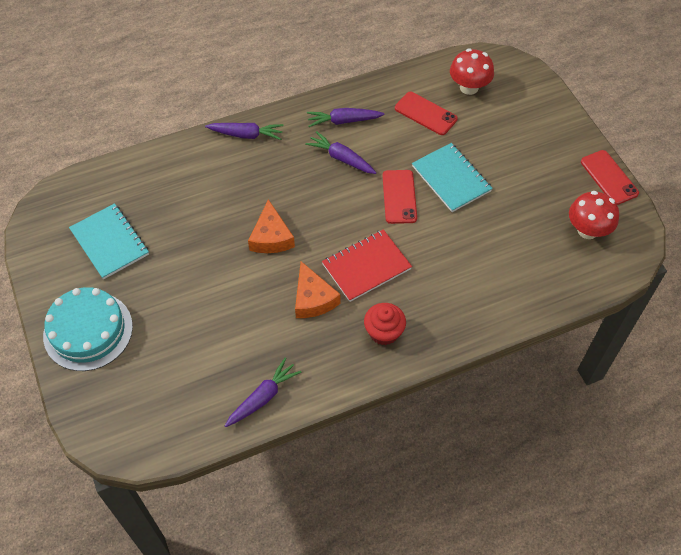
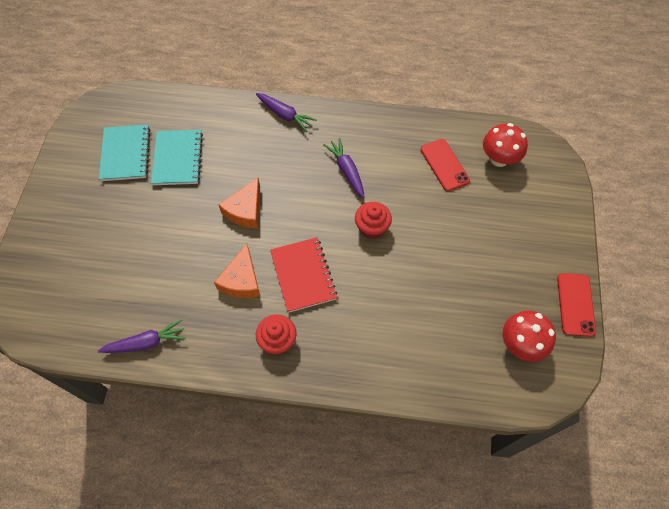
camera: 30 degrees right, 5 degrees up
turquoise cake [43,287,133,371] -> none
purple carrot [307,108,384,127] -> none
red notebook [322,229,412,302] -> red notebook turned 75 degrees clockwise [270,237,337,313]
red phone [382,170,417,224] -> red cupcake [355,202,392,239]
turquoise notebook [412,143,493,212] -> turquoise notebook moved to [151,130,203,185]

